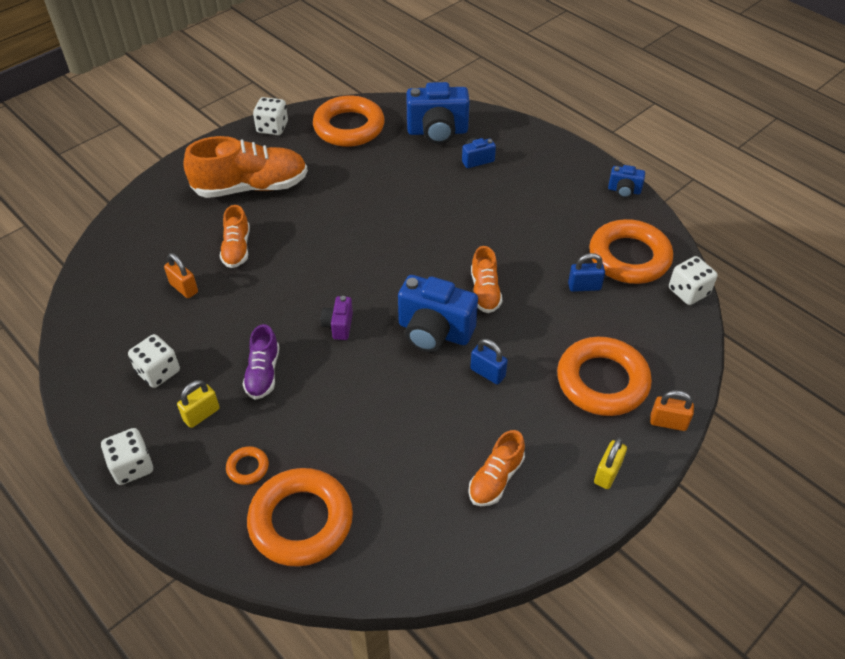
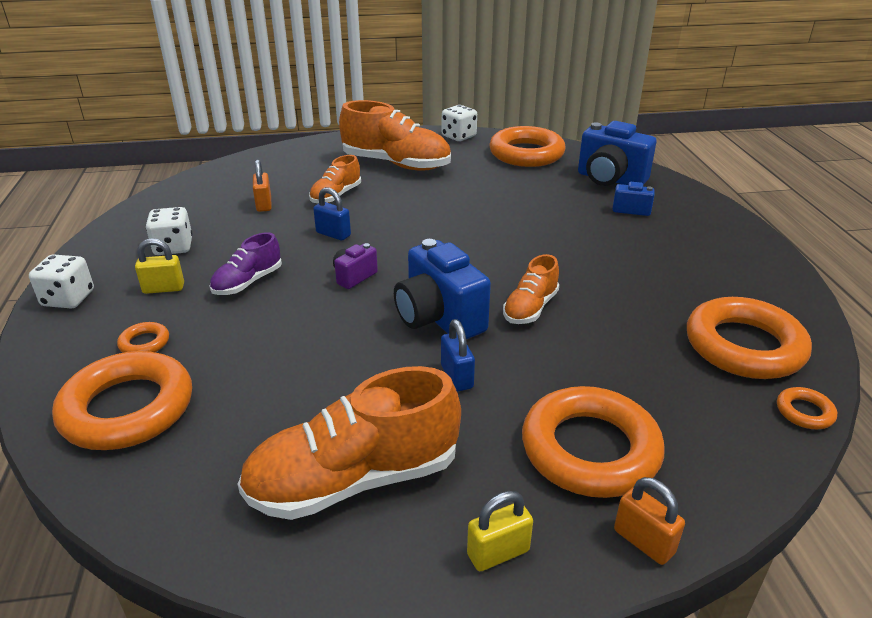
camera: 35 degrees right, 15 degrees down
orange shoe [468,430,525,506] -> orange shoe [238,366,461,520], size x1.86
blue padlock [568,253,605,292] -> blue padlock moved to [313,187,351,241]
blue camera [608,165,645,198] -> none
white dice [669,256,718,305] -> orange ring [777,387,837,429]

